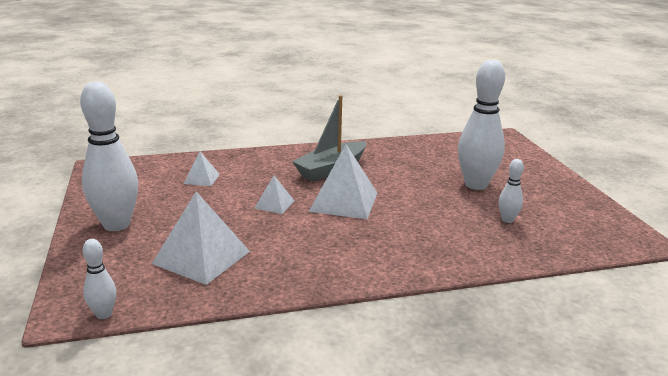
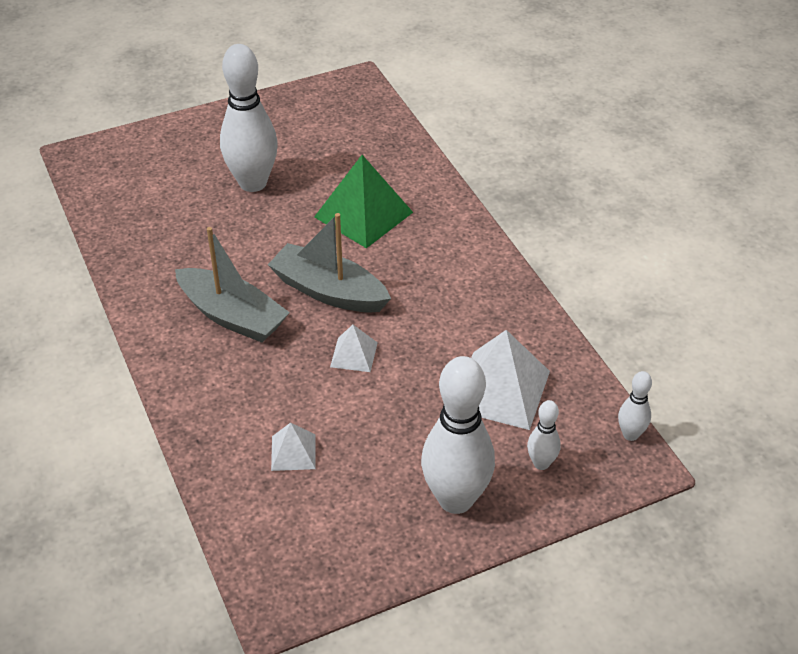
camera: 100 degrees left, 20 degrees up
white pyramid [309,145,377,219] -> grey boat [268,213,391,313]
white bowling pin [499,159,524,223] -> white bowling pin moved to [527,400,561,470]
none -> green pyramid [314,155,413,248]

